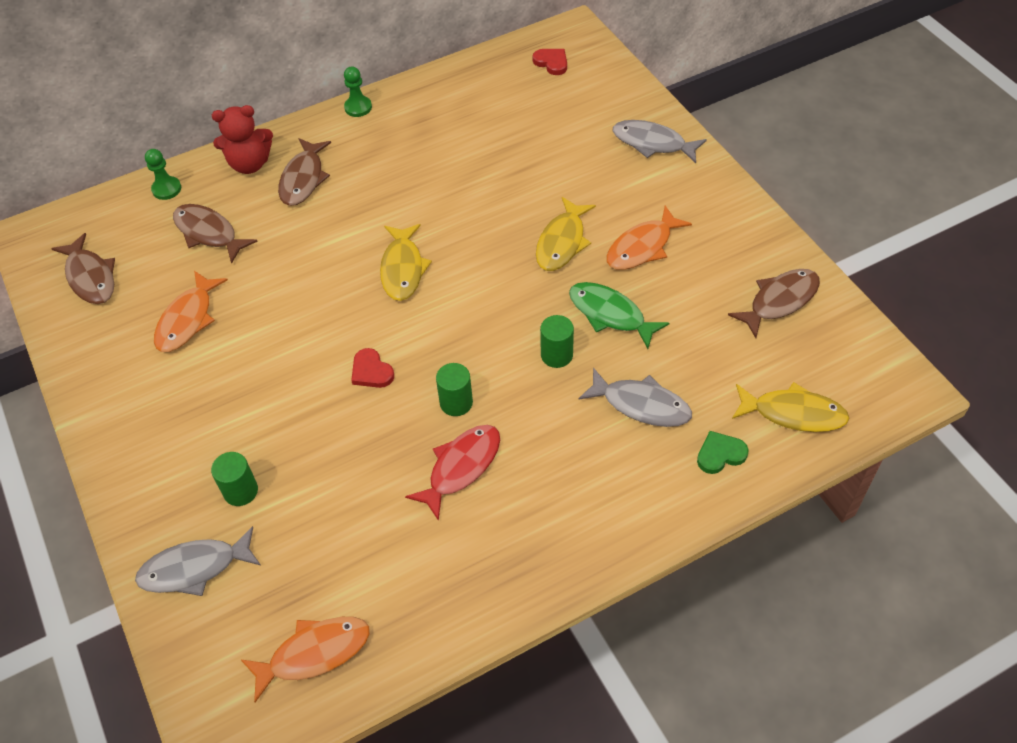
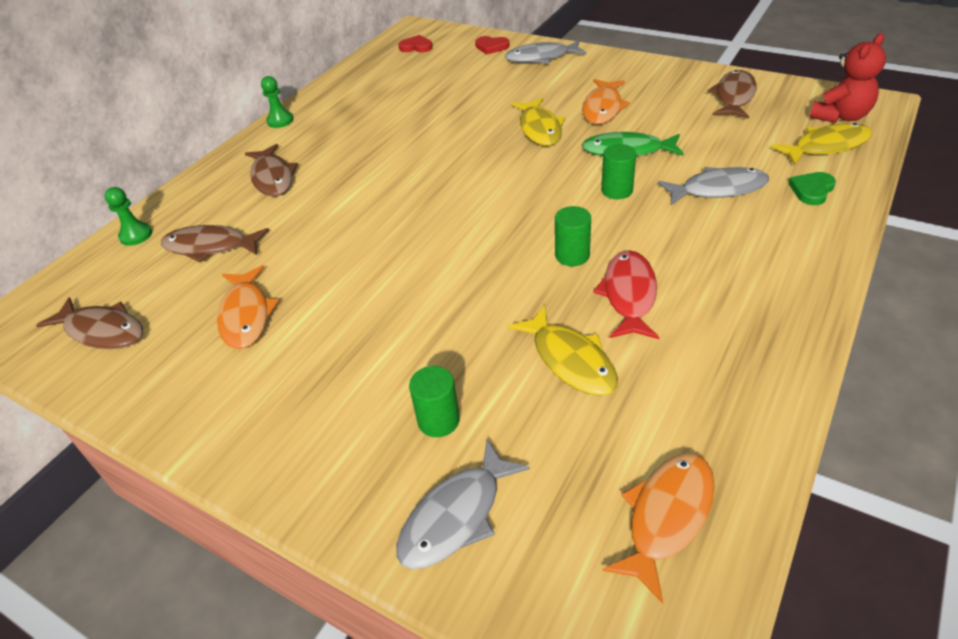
camera: 30 degrees left, 10 degrees down
red teddy bear [212,105,273,174] -> red teddy bear moved to [810,33,886,123]
red heart [351,348,394,388] -> red heart moved to [475,36,510,55]
yellow fish [380,224,432,301] -> yellow fish moved to [508,305,618,396]

